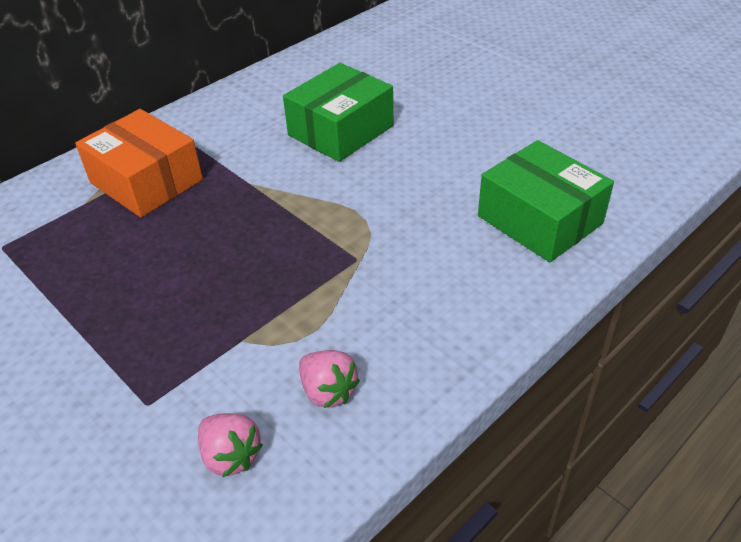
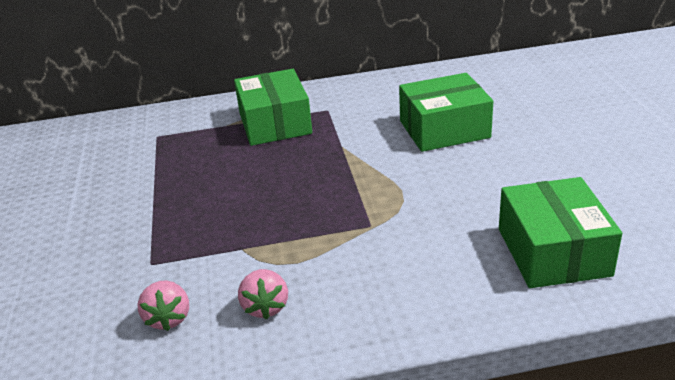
camera: 35 degrees right, 10 degrees down
orange box [75,109,203,218] -> green box [234,69,312,146]

